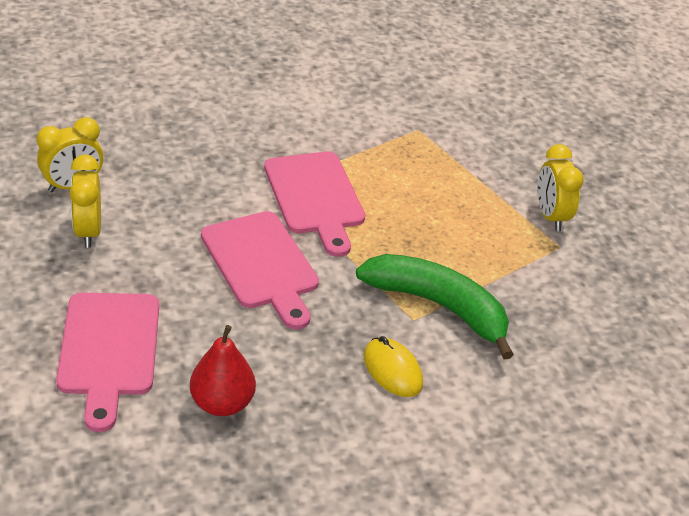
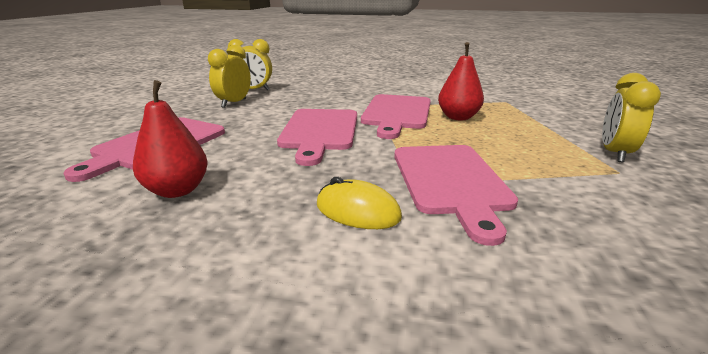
camera: 35 degrees right, 15 degrees down
green banana [356,254,514,360] -> pink cutting board [394,145,518,246]
yellow mouse [364,336,423,397] -> yellow mouse turned 60 degrees counterclockwise [317,177,402,229]
none -> red pear [438,42,484,120]

